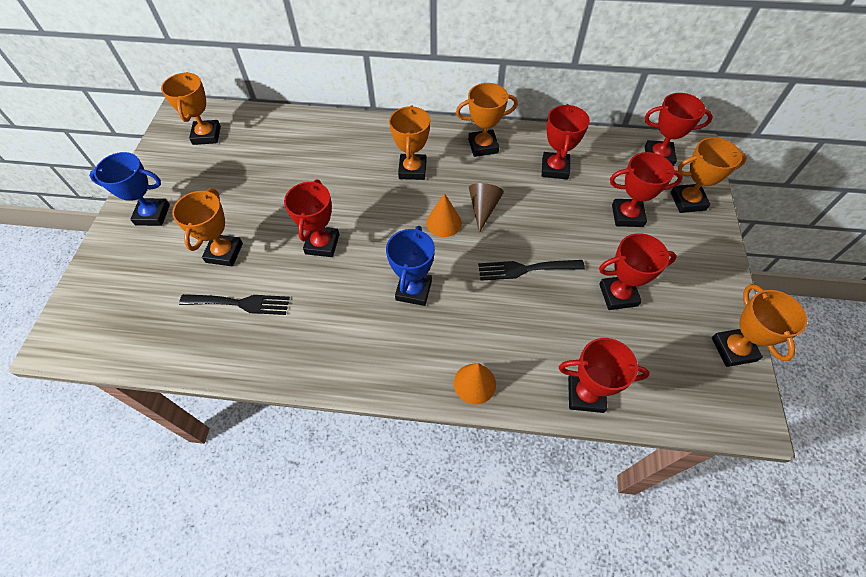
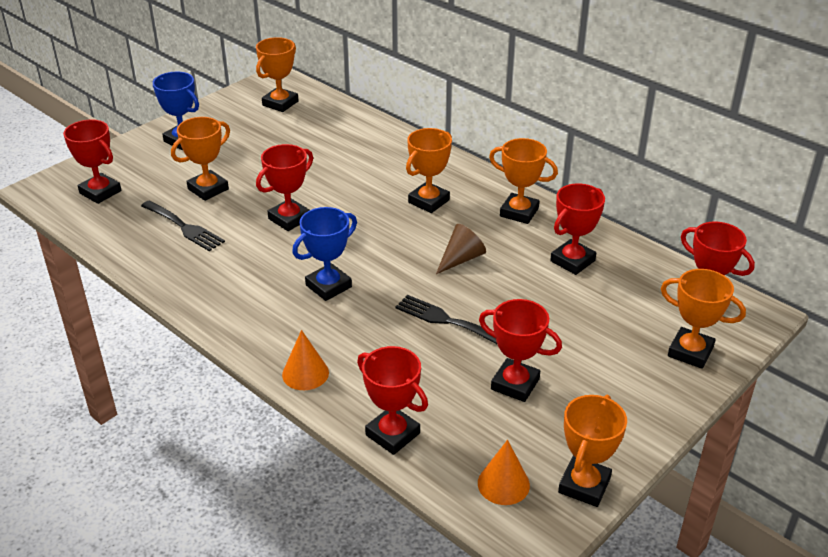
camera: 35 degrees right, 20 degrees down
orange cone [426,193,462,237] -> orange cone moved to [478,440,530,505]
red trophy [610,152,683,227] -> red trophy moved to [63,119,121,204]

